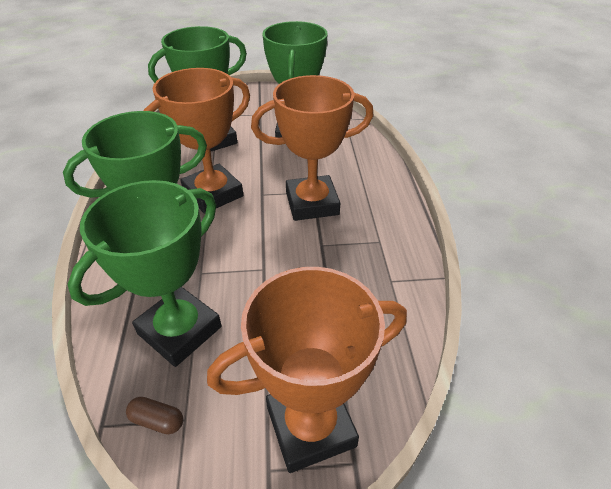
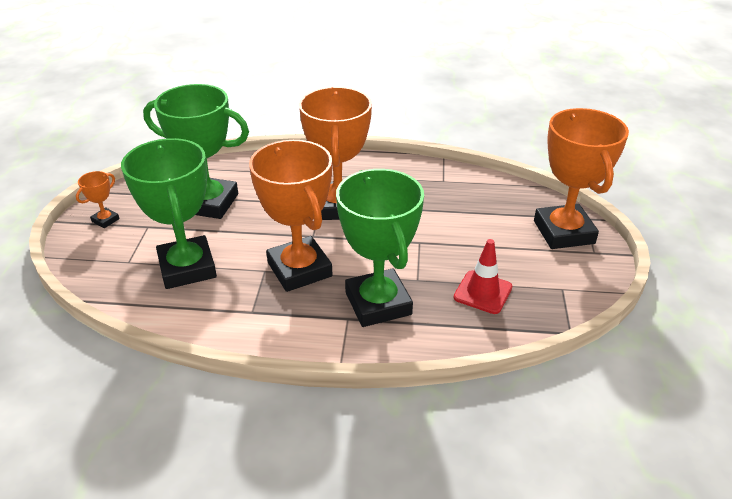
camera: 80 degrees left, 5 degrees down
green trophy [68,180,221,367] -> red traffic cone [453,239,512,314]
brown capsule [126,397,183,434] -> none
none -> orange trophy [76,171,119,228]

